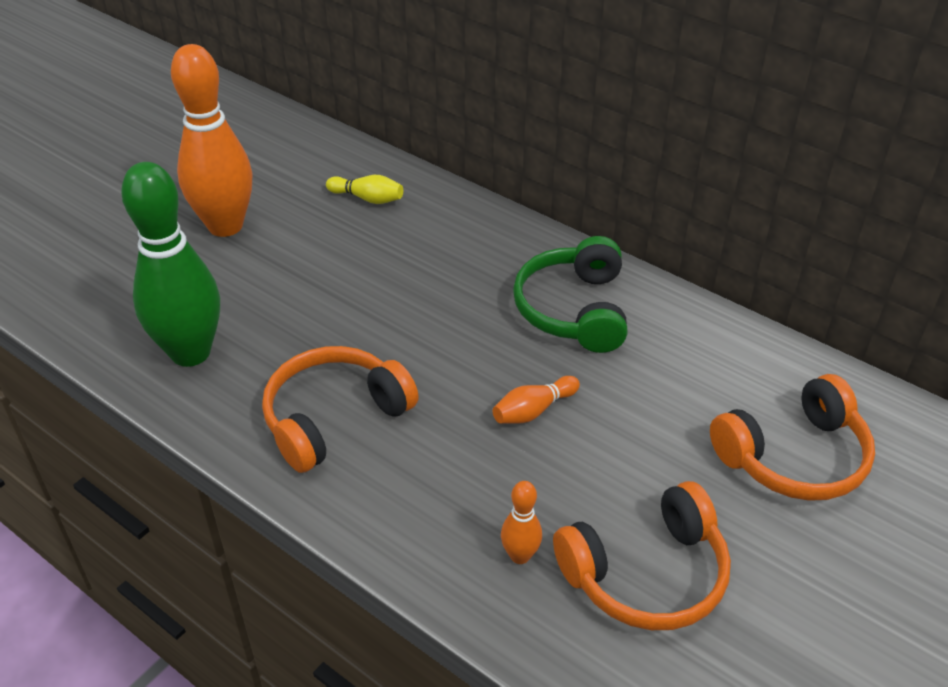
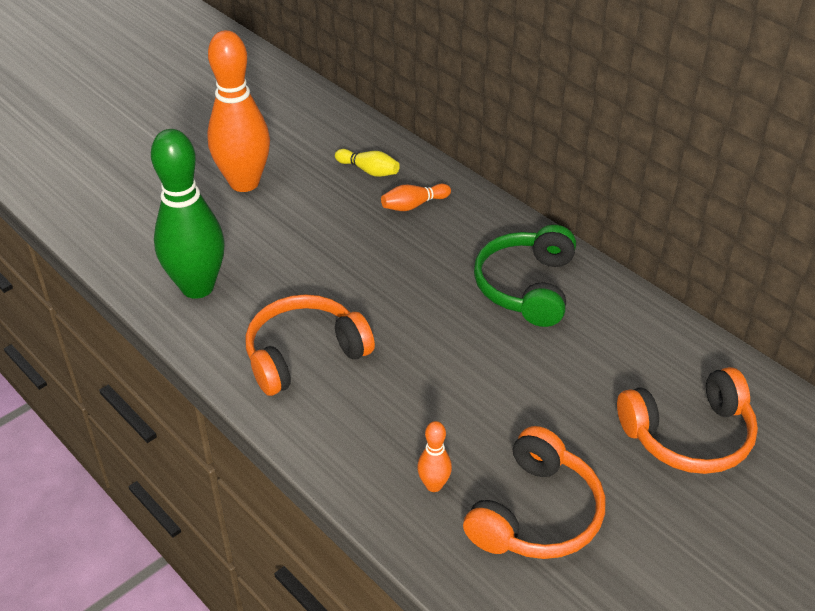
camera: 10 degrees right, 0 degrees up
orange bowling pin [493,376,580,424] -> orange bowling pin moved to [381,184,451,211]
orange headphones [553,481,731,630] -> orange headphones turned 45 degrees counterclockwise [463,426,605,559]

